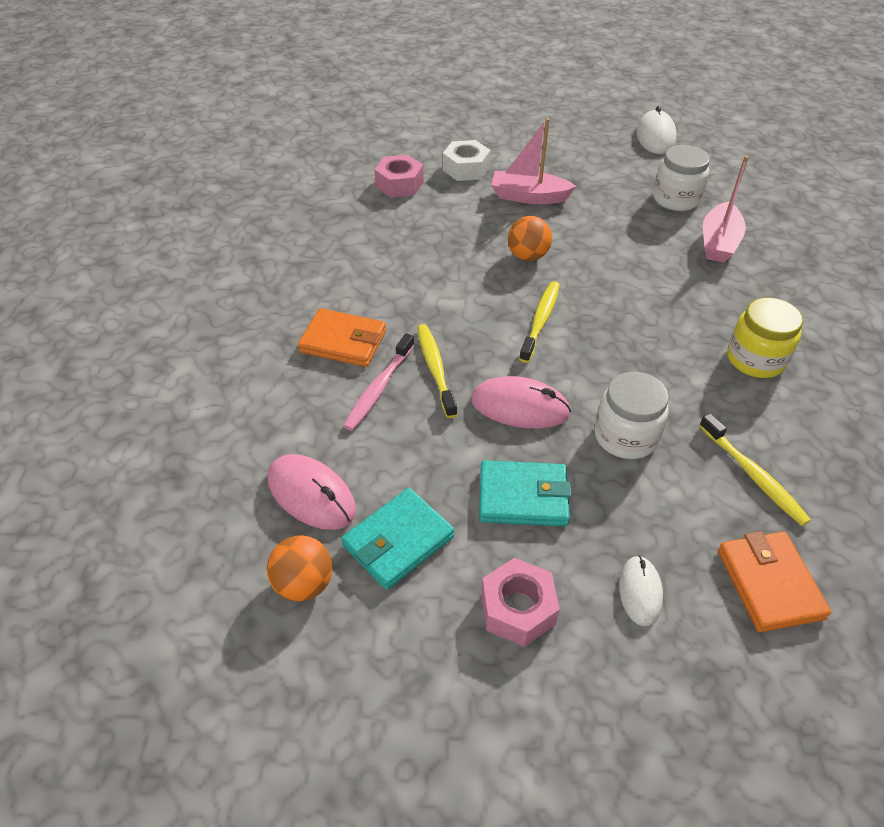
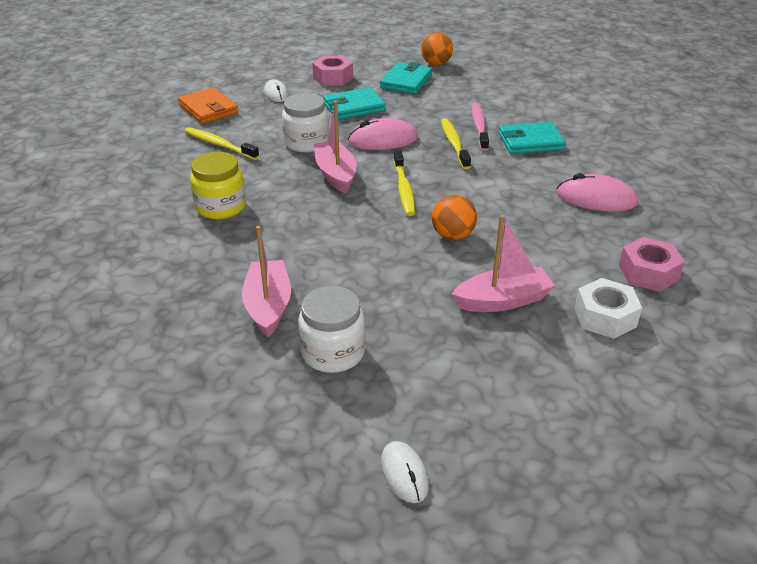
camera: 155 degrees right, 10 degrees down
pink mouse [268,454,356,530] -> pink mouse moved to [556,173,638,212]
orange wallet [298,308,386,367] -> turquoise wallet [499,122,566,154]
yellow toothbrush [417,324,457,418] -> yellow toothbrush turned 150 degrees counterclockwise [441,118,471,169]
white mouse [636,106,677,154] -> white mouse [381,441,429,503], size x0.63
none -> pink boat [314,101,357,194]

